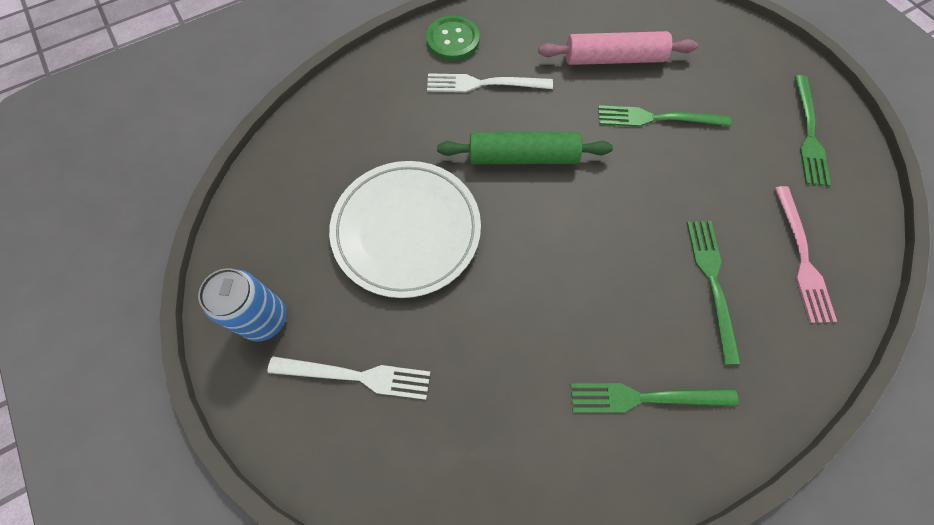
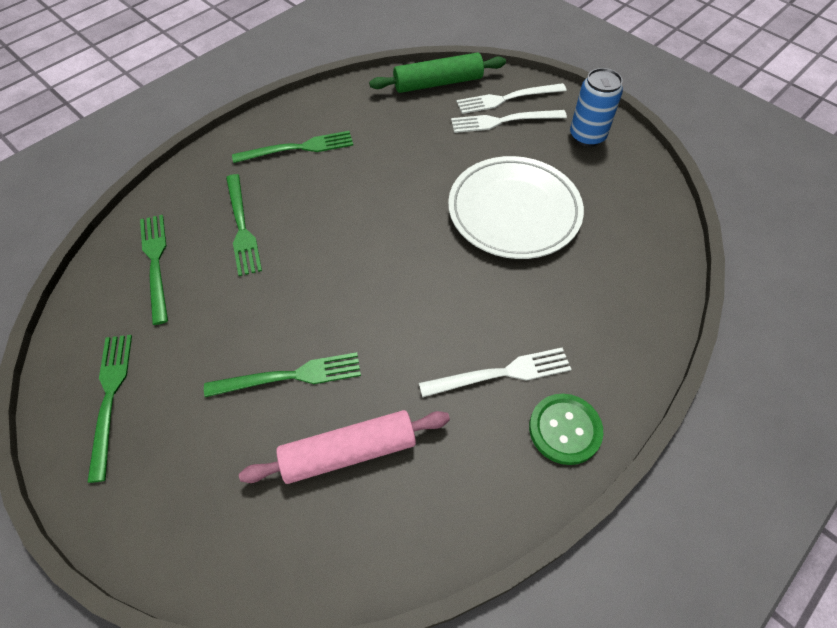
camera: 165 degrees right, 10 degrees down
green rolling pin [437,132,613,164] -> green rolling pin moved to [369,52,506,93]
pink fork [775,186,837,323] -> green fork [140,215,168,325]
none -> white fork [456,83,567,114]

